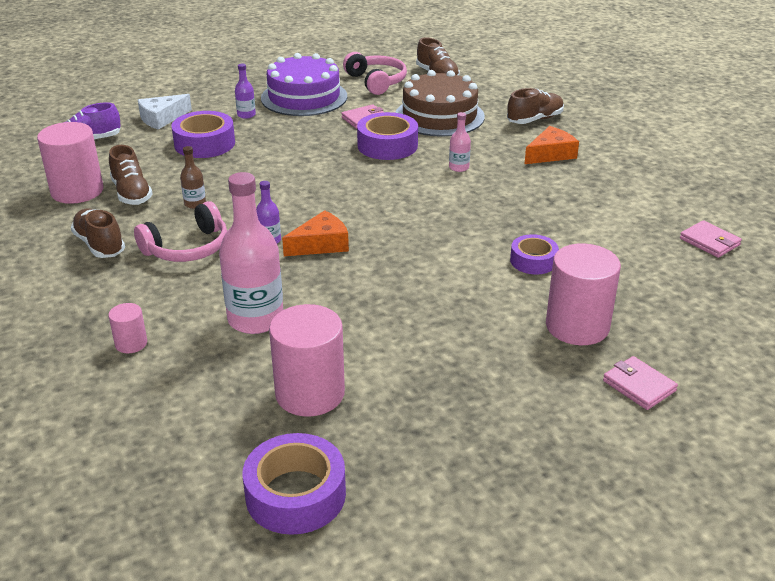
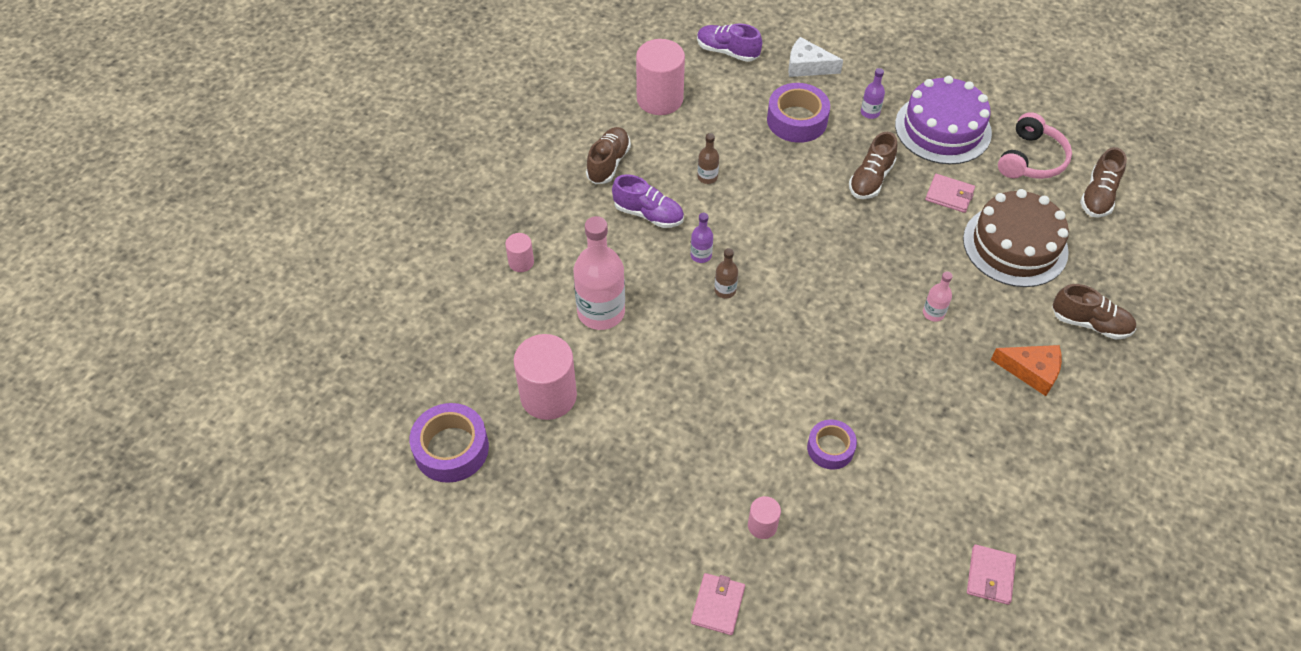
camera: 55 degrees right, 20 degrees up
brown shoe [109,145,153,205] -> brown shoe moved to [849,132,897,199]
pink headphones [134,201,227,262] -> purple shoe [612,174,684,228]
orange cheese [282,210,349,256] -> brown bottle [714,248,738,298]
purple tape [357,112,418,160] -> none
pink cylinder [546,243,621,345] -> pink cylinder [748,496,781,539], size x0.49

